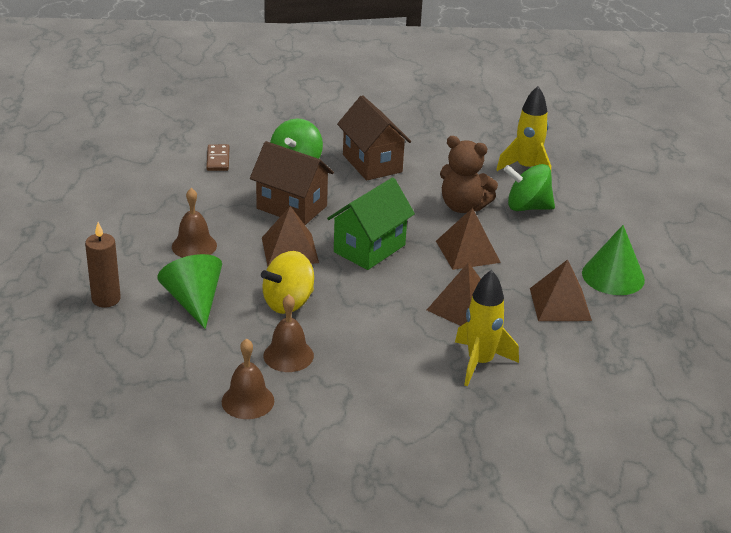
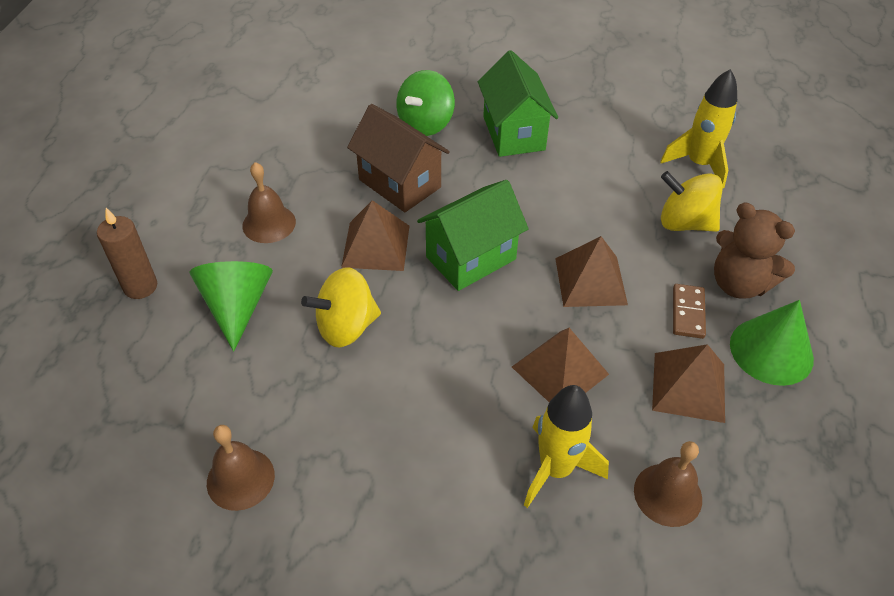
camera: 15 degrees right, 15 degrees up
brown domino [206,144,229,171] -> brown domino moved to [673,284,706,339]
brown bell [263,294,314,372] -> brown bell moved to [634,441,702,527]
brown house [337,95,411,181] -> green house [478,50,558,157]
brown teddy bear [440,136,498,213] -> brown teddy bear moved to [714,203,795,299]
green spinning top [504,164,555,211] -> yellow spinning top [661,171,723,232]

